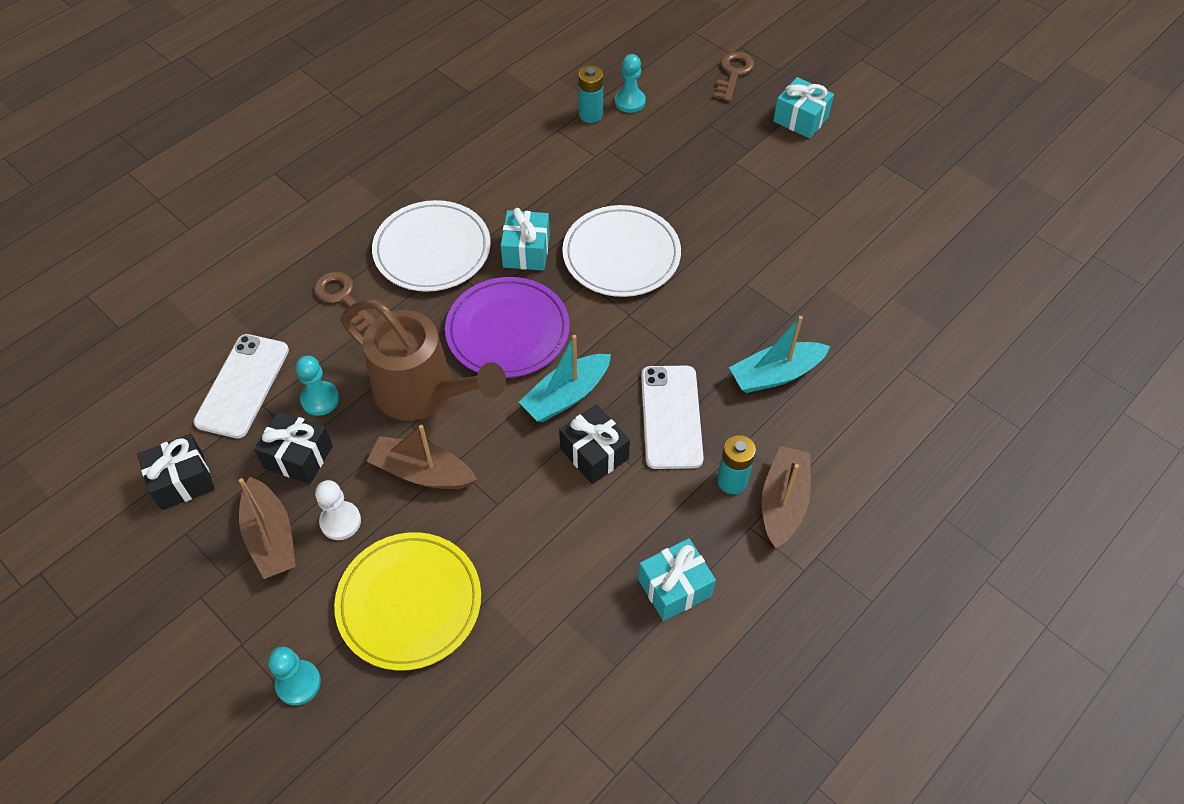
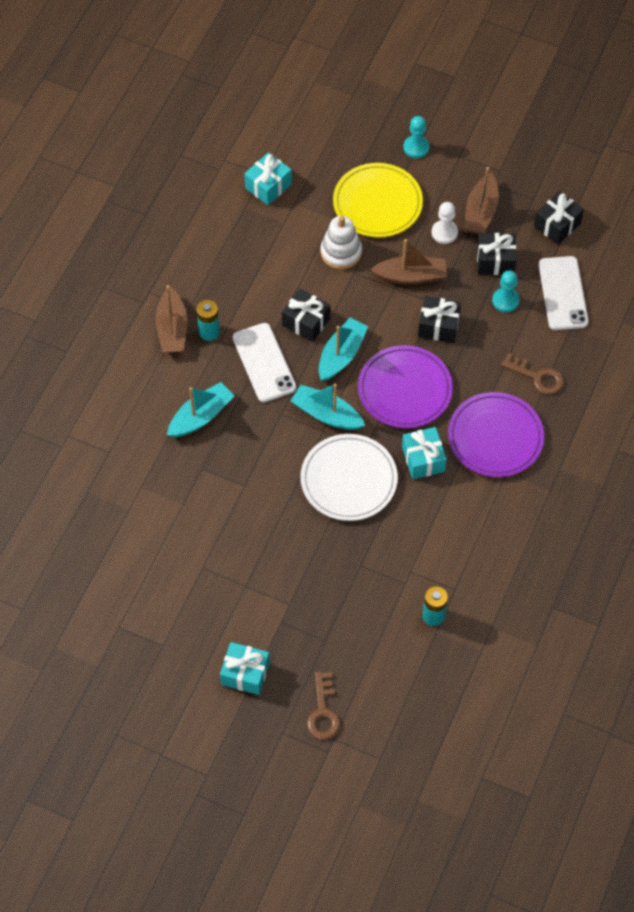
camera: 160 degrees right, 5 degrees up
brown boat [239,477,296,579] -> brown boat turned 120 degrees counterclockwise [464,167,499,234]
brown watering can [341,299,506,421] -> black gift [418,296,461,343]
white plate [372,200,491,292] -> purple plate [448,392,544,477]
turquoise pawn [615,54,646,113] -> none
turquoise gift [638,538,716,621] -> turquoise gift moved to [244,152,292,205]
none -> turquoise boat [291,384,365,430]
none -> white stacking toy [320,216,362,269]

